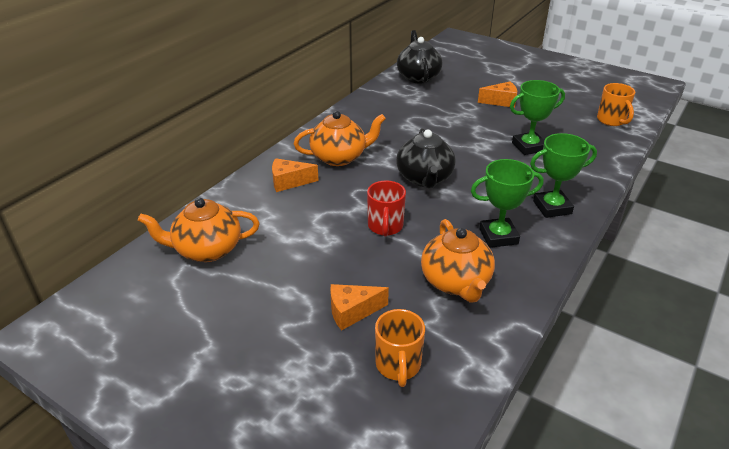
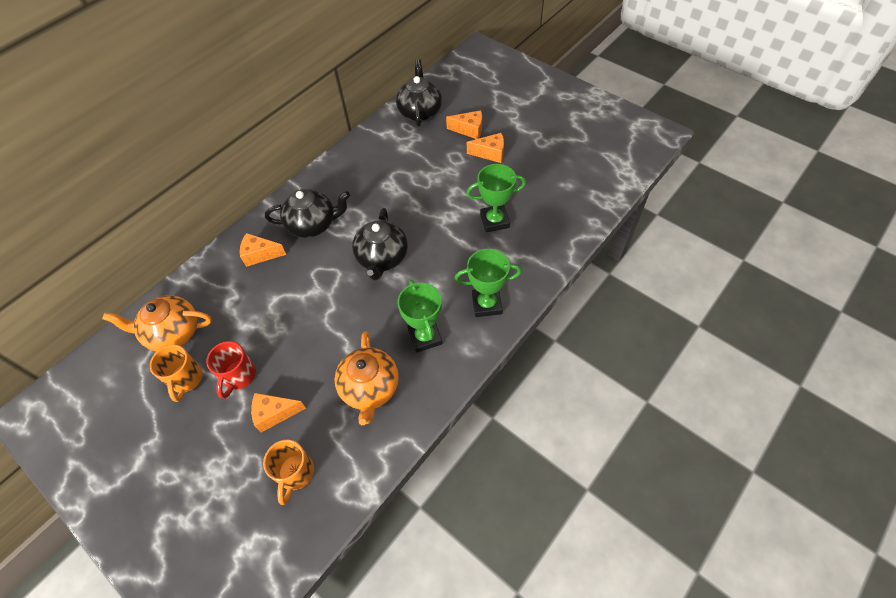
camera: 10 degrees right, 20 degrees up
orange teapot [294,111,386,166] -> black teapot [265,189,350,238]
red mug [367,181,406,237] -> red mug moved to [206,341,256,399]
green trophy [471,159,544,248] -> green trophy turned 75 degrees clockwise [397,280,442,353]
orange mug [597,83,635,126] -> orange mug moved to [150,345,203,402]
none -> orange cheese [446,110,482,139]

